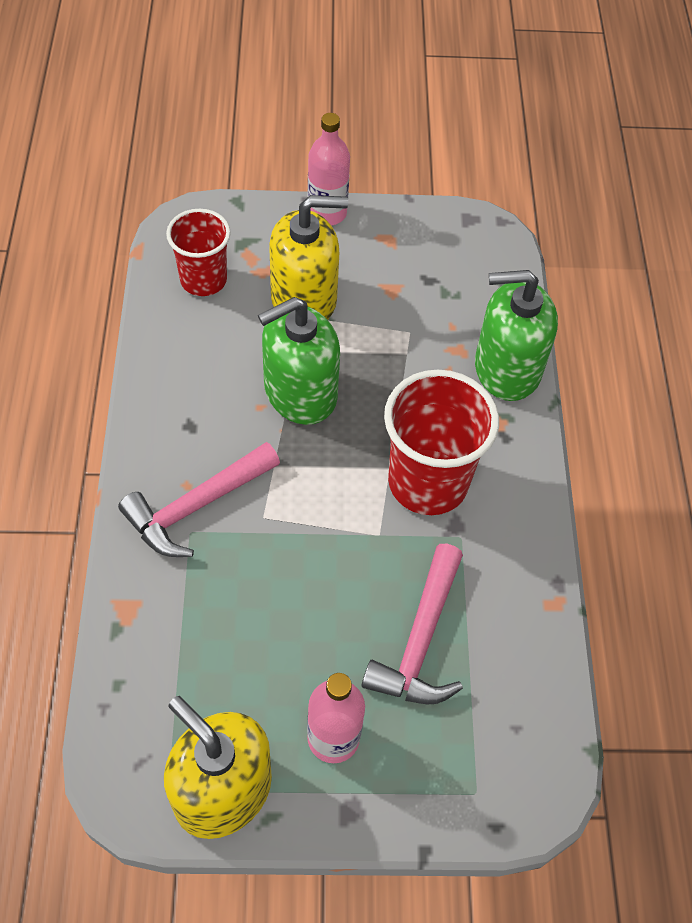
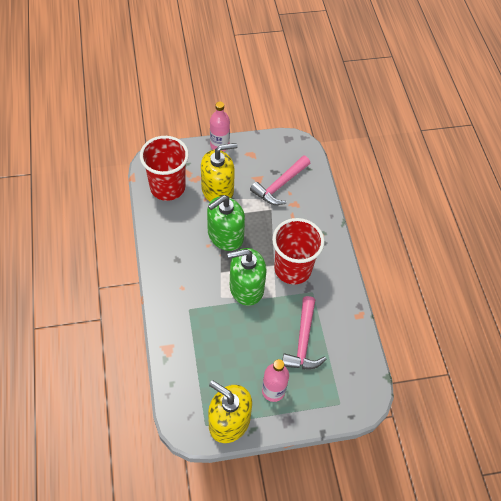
camera: 10 degrees left, 0 degrees up
pink hammer [118,442,280,557] -> pink hammer moved to [250,155,310,205]
red cup [166,209,231,296] -> red cup [140,136,189,201], size x1.56
green soap dispenser [475,270,558,401] -> green soap dispenser moved to [227,248,267,306]

